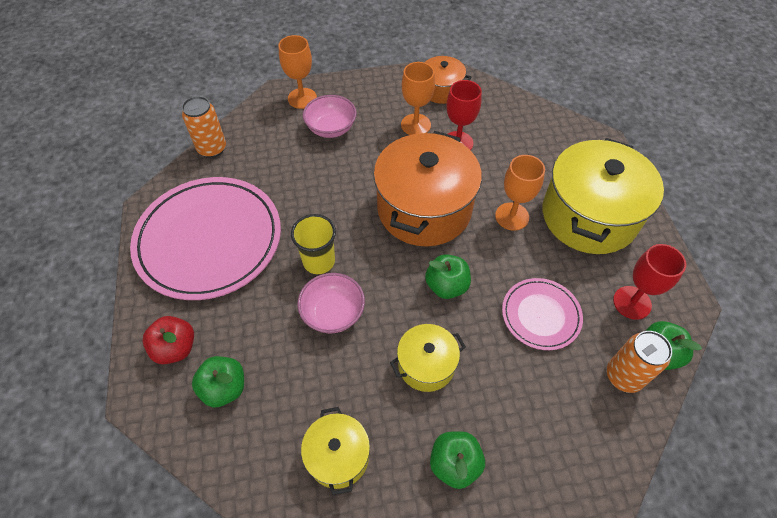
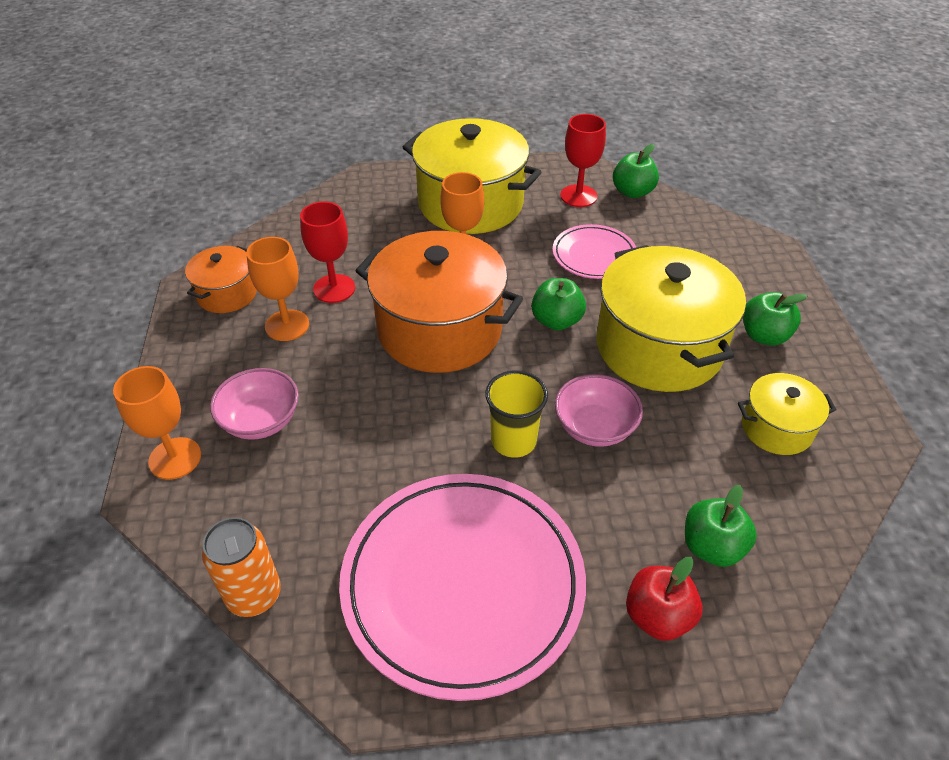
camera: 85 degrees left, 10 degrees down
yellow pot [390,324,466,392] -> yellow pot [596,245,746,392], size x1.97
orange can [607,331,672,393] -> none

